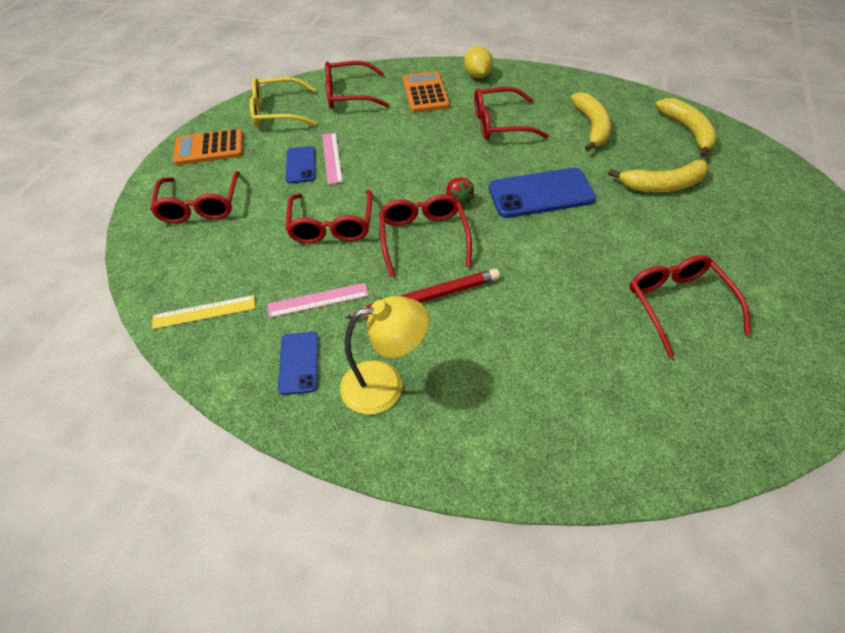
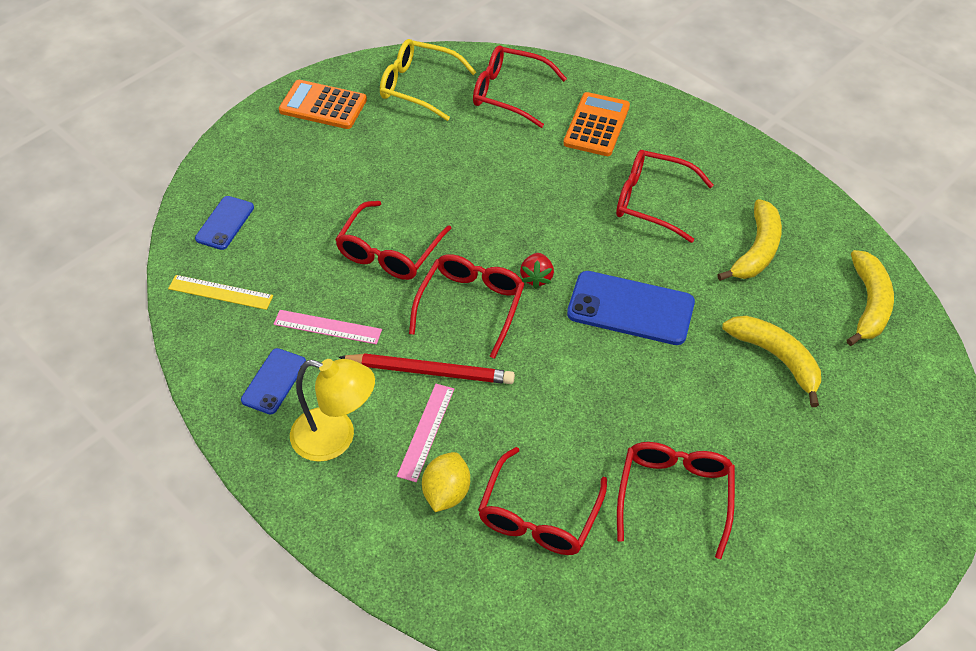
camera: 25 degrees right, 0 degrees up
red glasses [150,171,240,223] -> red glasses moved to [478,447,607,555]
blue phone [286,146,315,183] -> blue phone moved to [195,196,254,250]
pink ruler [322,133,343,185] -> pink ruler moved to [397,384,454,482]
yellow lemon [464,46,493,78] -> yellow lemon moved to [422,452,470,512]
yellow banana [608,160,709,192] -> yellow banana turned 150 degrees counterclockwise [722,316,821,407]

